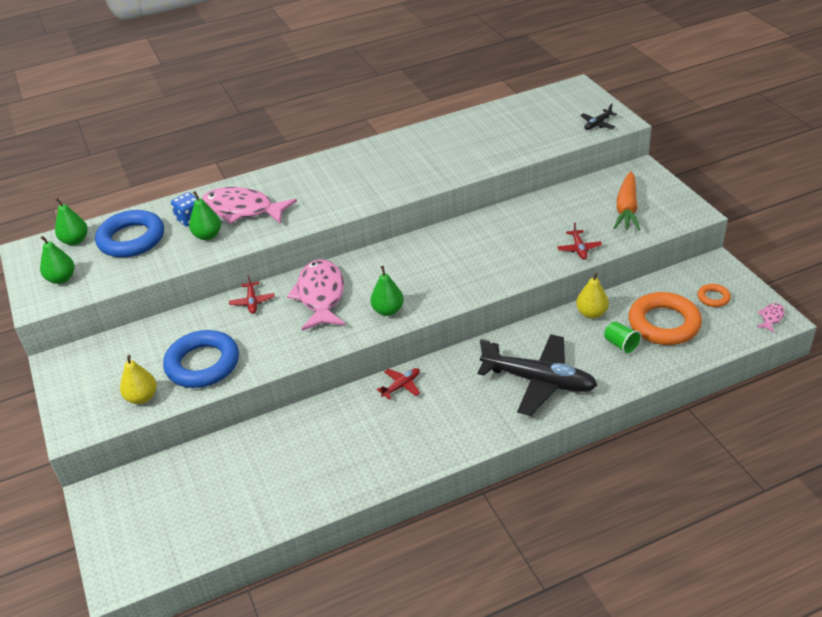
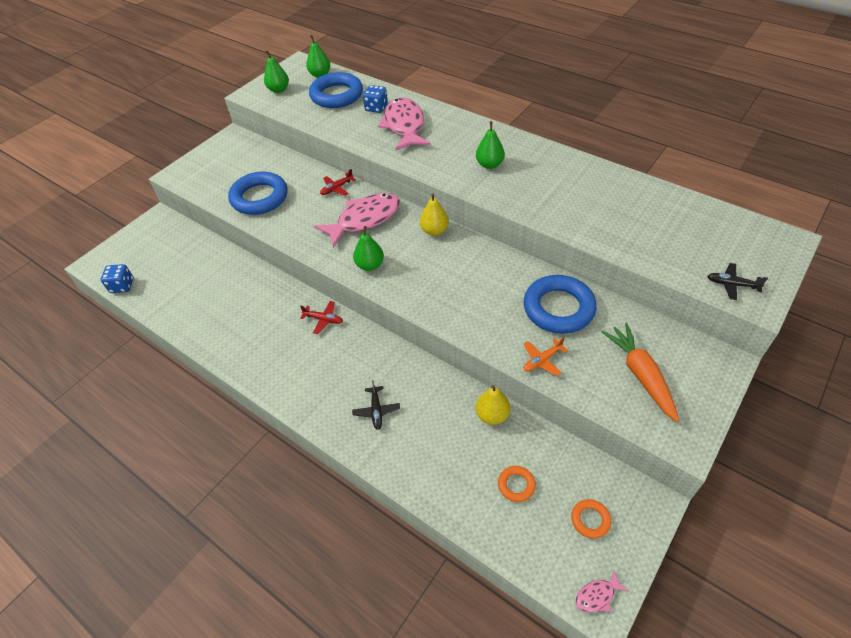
camera: 60 degrees right, 10 degrees up
yellow pear [120,355,157,404] -> yellow pear moved to [420,194,449,236]
green pear [189,191,221,240] -> green pear moved to [476,121,505,169]
black plane [477,334,597,416] -> black plane [352,380,400,430], size x0.43
red plane [557,223,602,260] -> orange plane [523,337,568,376]
green cup [604,321,642,355] -> none
orange carrot [614,171,641,231] -> orange carrot turned 90 degrees clockwise [602,323,679,422]
orange ring [628,292,702,345] -> orange ring [498,466,536,502], size x0.46
pink fish [756,303,785,333] -> pink fish turned 150 degrees clockwise [576,570,628,612]
none -> blue dice [101,264,134,293]
none -> blue ring [524,275,597,334]

